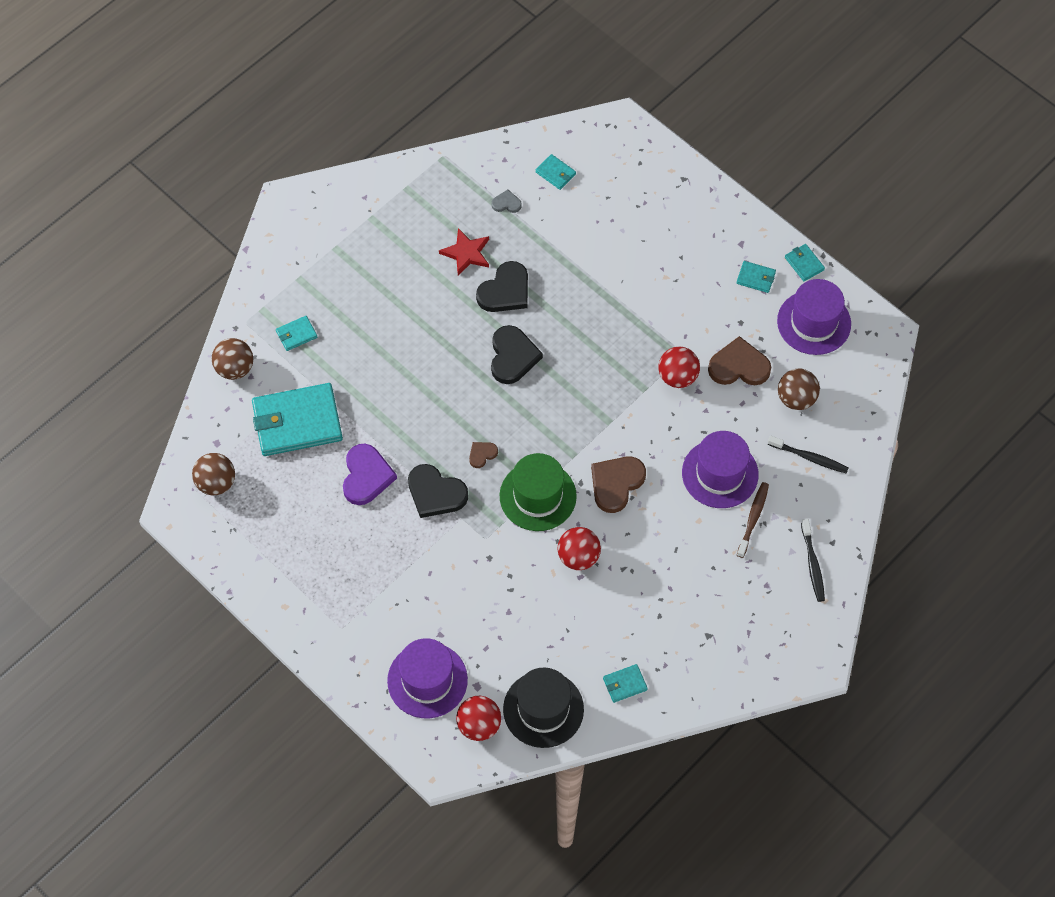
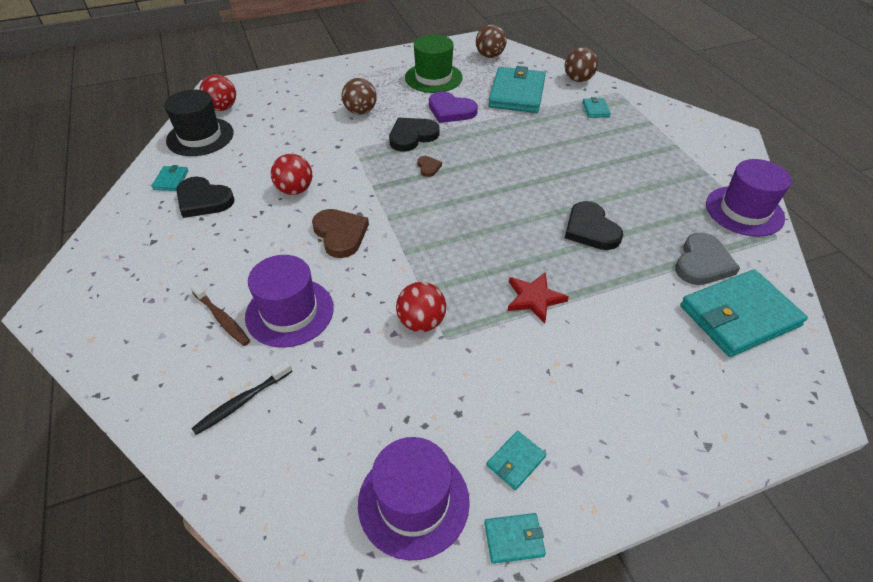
camera: 115 degrees right, 15 degrees down
purple hat [387,638,468,719] -> purple hat moved to [706,159,792,237]
red star [439,228,489,276] -> red star moved to [507,272,569,324]
grey heart [491,190,522,213] -> grey heart [675,233,740,285], size x1.99
black heart [491,325,543,384] -> black heart moved to [176,177,235,218]
green hat [500,453,577,531] -> green hat moved to [405,35,463,93]
turquoise wallet [535,154,576,190] -> turquoise wallet [680,269,808,357], size x2.32
brown heart [708,336,771,385] -> none
brown ball [778,369,820,410] -> brown ball moved to [342,78,377,115]
black toothbrush [801,519,825,602] -> none

